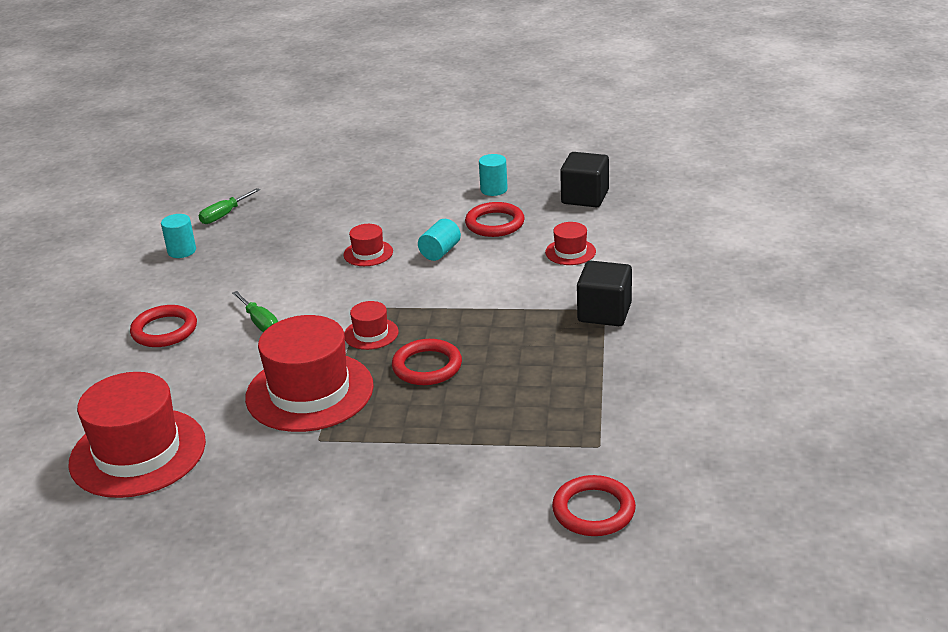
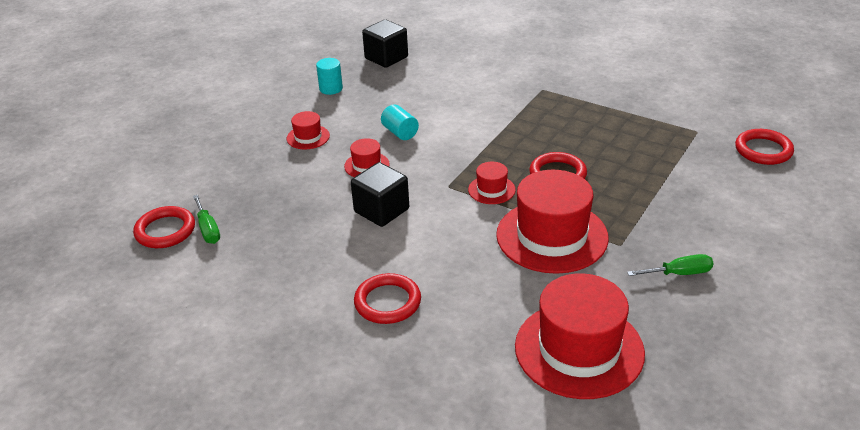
camera: 65 degrees left, 5 degrees up
turquoise cylinder [161,214,196,258] -> none
green screwdriver [232,291,278,332] -> green screwdriver moved to [627,254,714,276]
red ring [465,202,525,237] -> red ring moved to [133,206,195,248]
red hat [545,222,596,265] -> red hat moved to [287,111,330,149]
black cube [577,261,632,326] -> black cube moved to [351,162,409,227]

